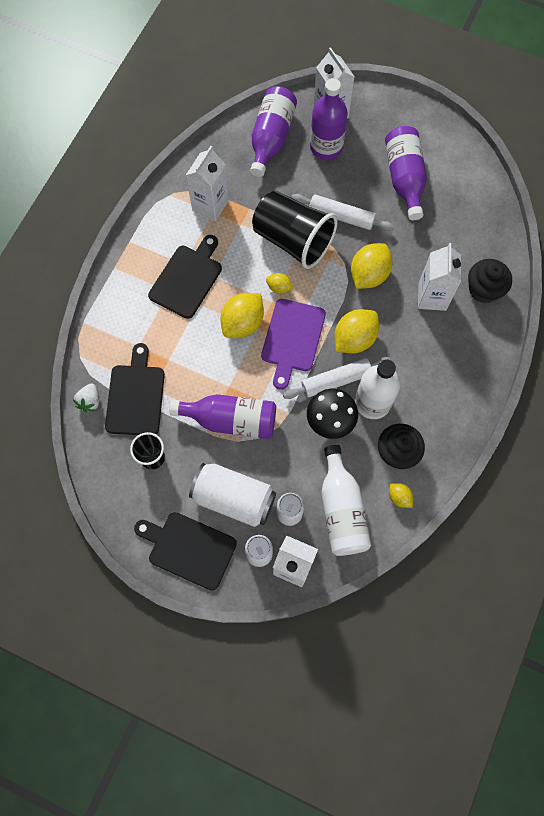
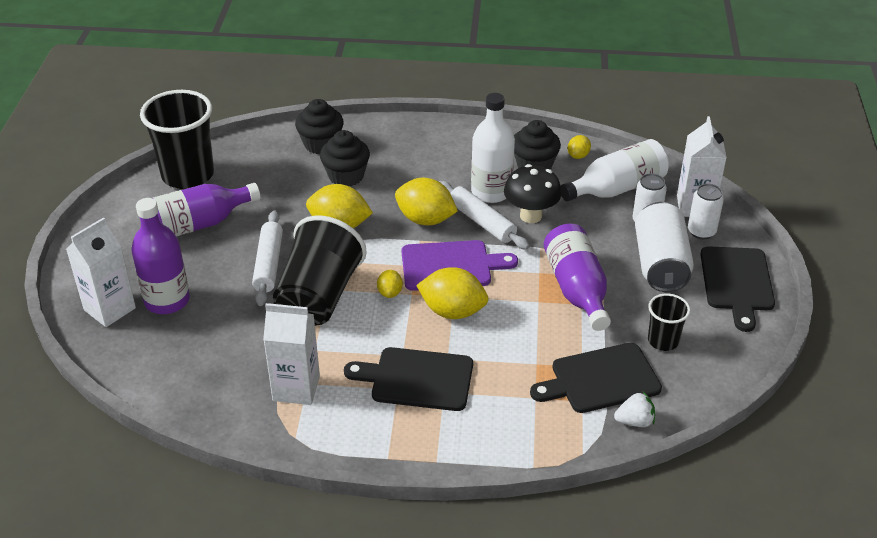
camera: 110 degrees left, 30 degrees down
purple bottle [250,86,297,177] -> none
white carton [418,243,461,311] -> black cupcake [320,130,370,186]
none -> black cup [140,90,214,189]

